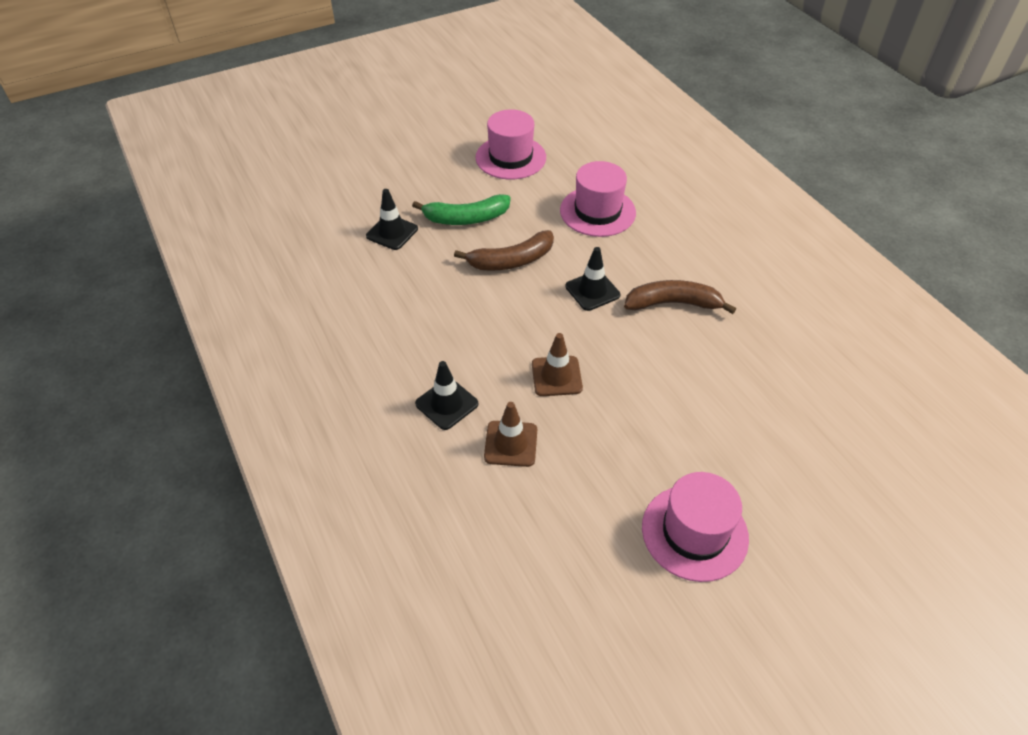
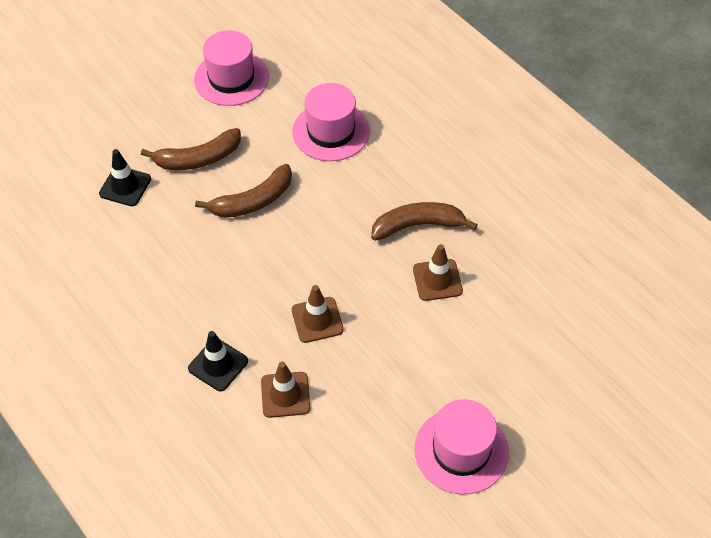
camera: 10 degrees left, 5 degrees up
green banana [412,194,511,225] -> brown banana [141,128,241,170]
black traffic cone [565,247,620,311] -> none
none -> brown traffic cone [413,244,463,301]

